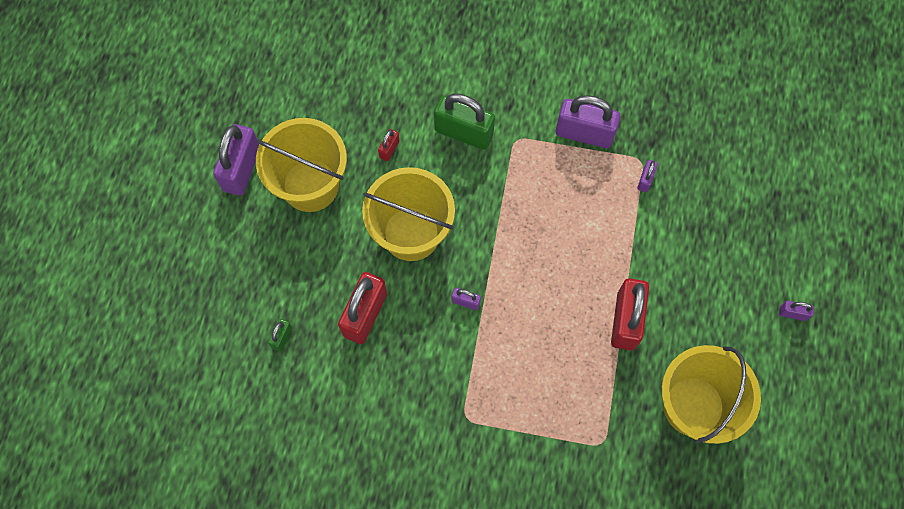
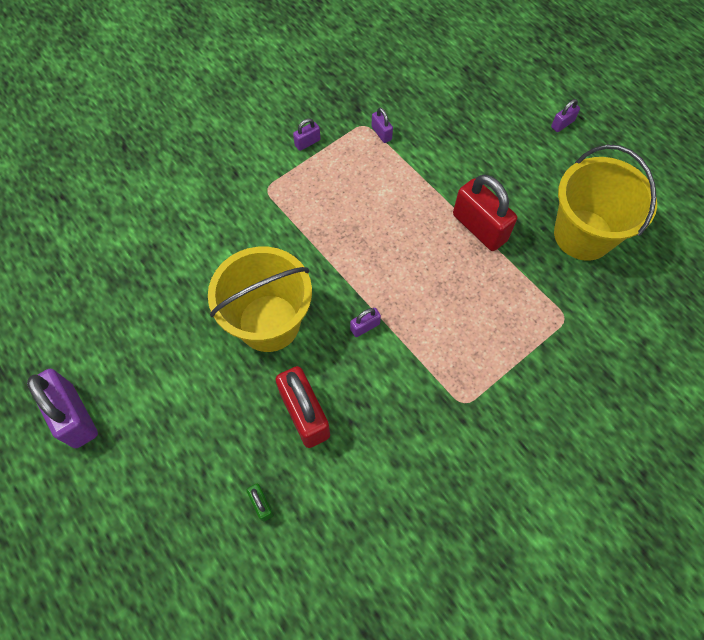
camera: 50 degrees left, 5 degrees down
yellow bucket [256,118,347,212] -> none
red padlock [378,129,400,161] -> none
green padlock [434,93,495,150] -> none
purple padlock [555,95,620,148] -> purple padlock [293,118,320,151], size x0.46

